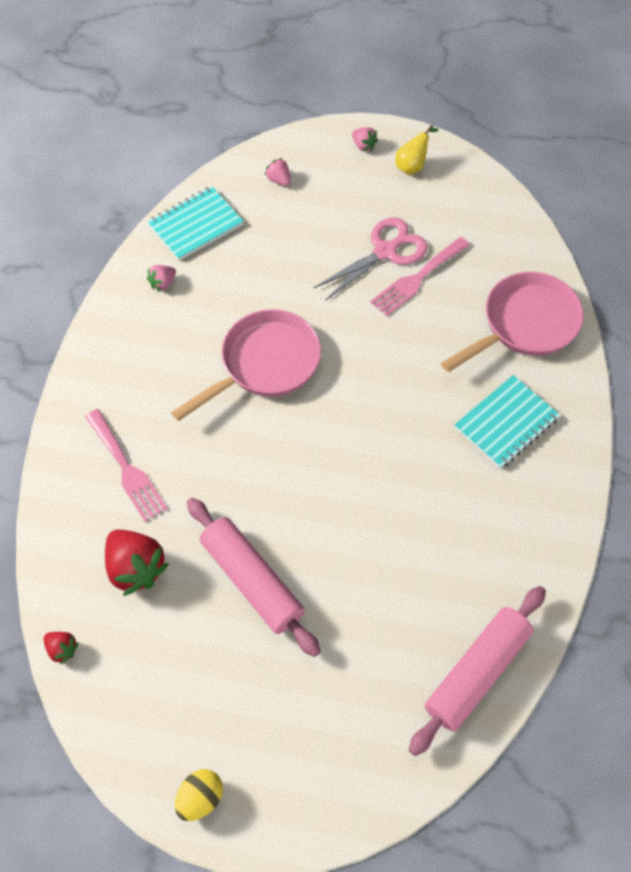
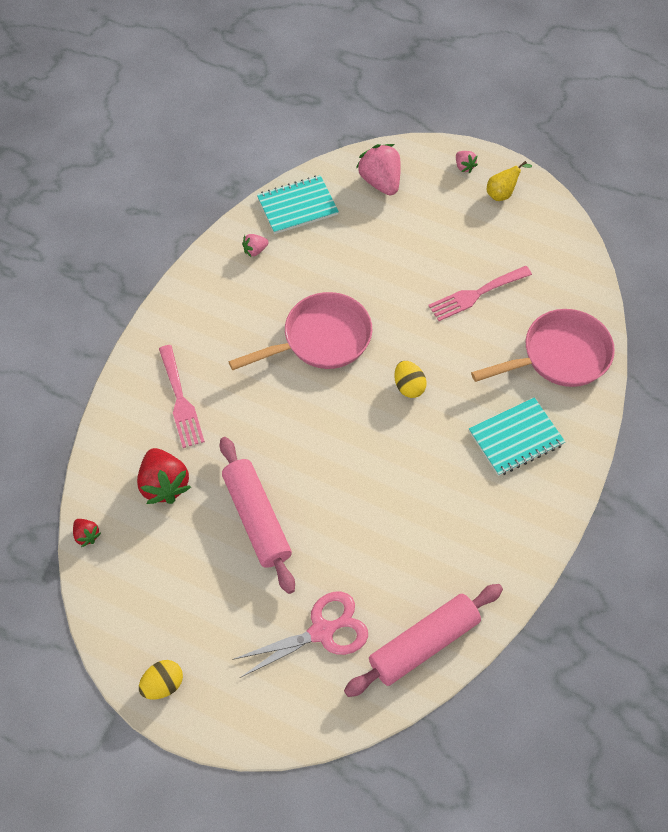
camera: 15 degrees right, 0 degrees up
pink strawberry [264,158,291,186] -> pink strawberry [356,144,401,195], size x2.01
pink scissors [314,217,428,301] -> pink scissors moved to [232,592,368,678]
none -> yellow egg [394,361,427,398]

